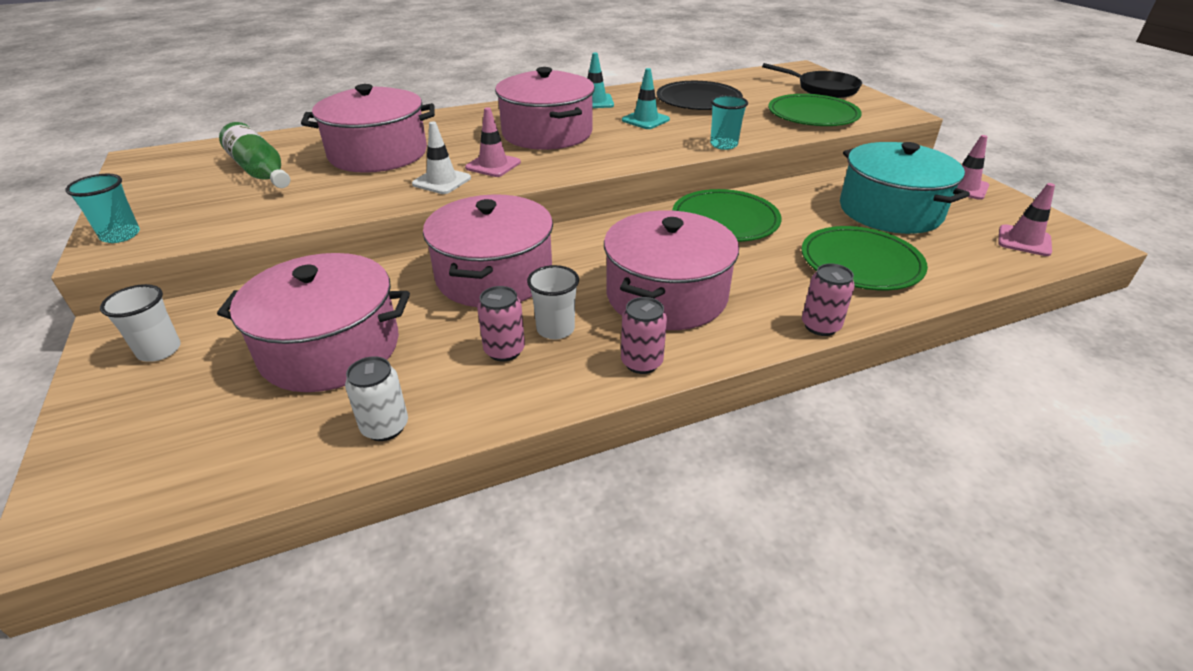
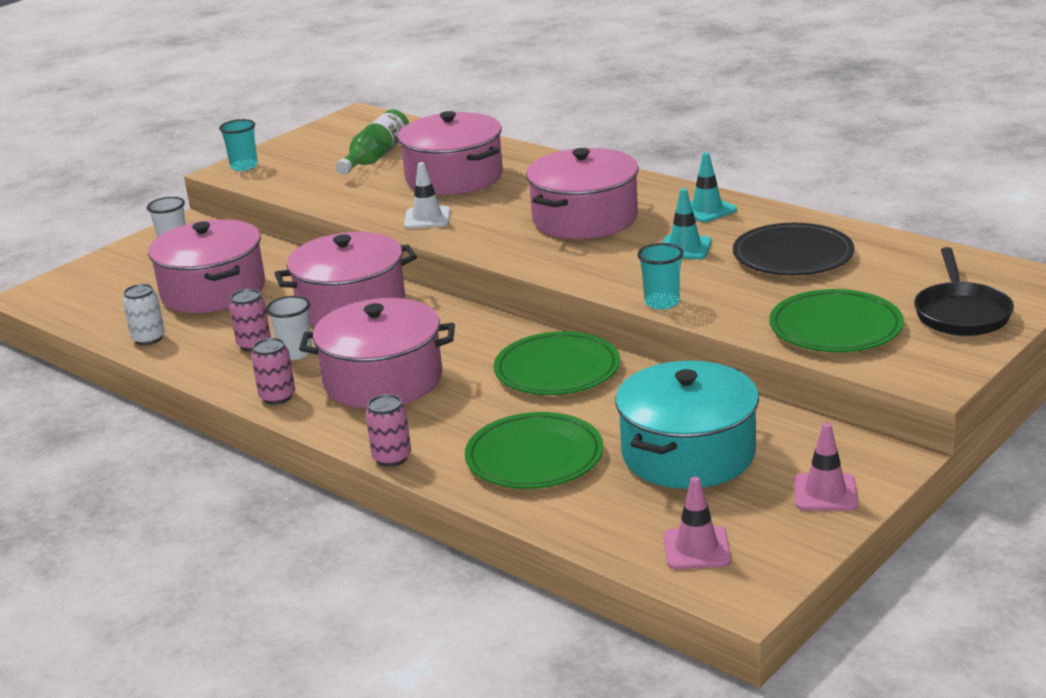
camera: 65 degrees right, 10 degrees down
pink traffic cone [465,107,521,177] -> none

